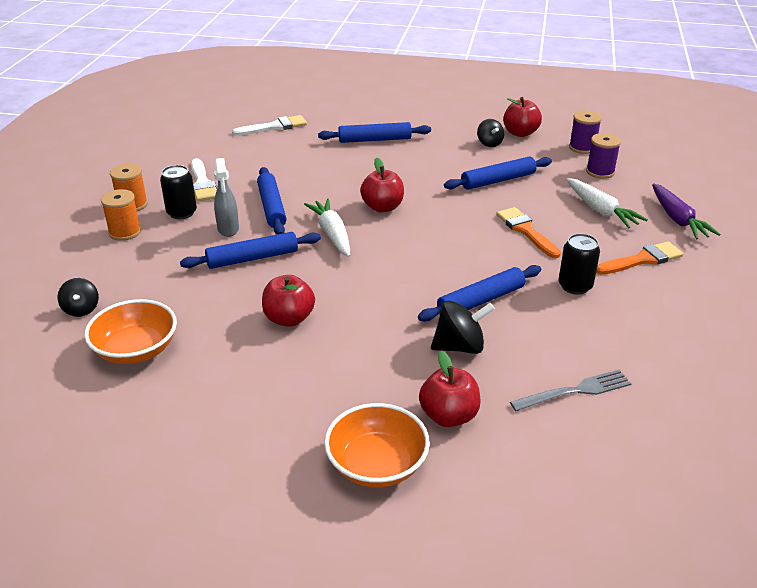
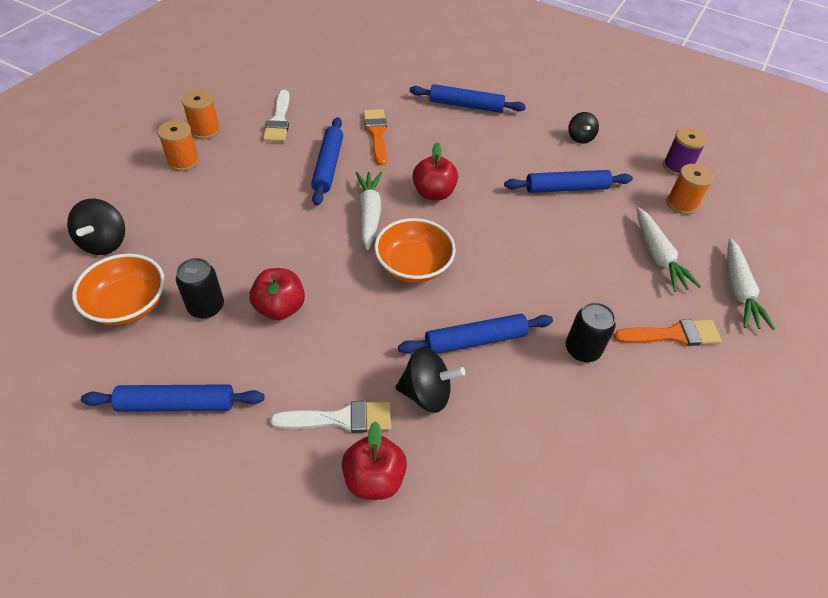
camera: 15 degrees right, 15 degrees up
black spinning top [57,278,99,317] -> black spinning top [67,198,125,255], size x1.51
black can [160,165,197,219] -> black can moved to [176,258,224,319]
blue rolling pin [180,232,321,269] -> blue rolling pin moved to [81,384,264,412]
grey spray bottle [214,158,239,237] -> none
white brush [232,115,307,136] -> white brush moved to [270,401,391,433]
orange bowl [324,403,430,488] -> orange bowl moved to [374,218,456,283]
orange brush [496,207,561,258] -> orange brush moved to [363,109,387,166]
red apple [503,97,542,137] -> none
grey fork [510,370,632,411] -> none
purple spool [586,133,621,179] -> orange spool [667,164,713,215]
purple carrot [652,184,721,239] -> white carrot [727,238,775,330]

